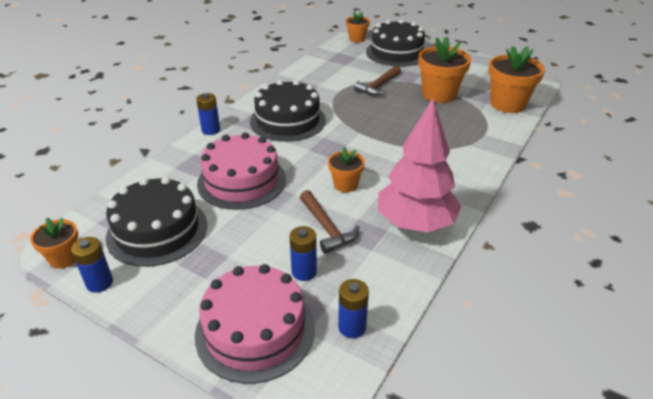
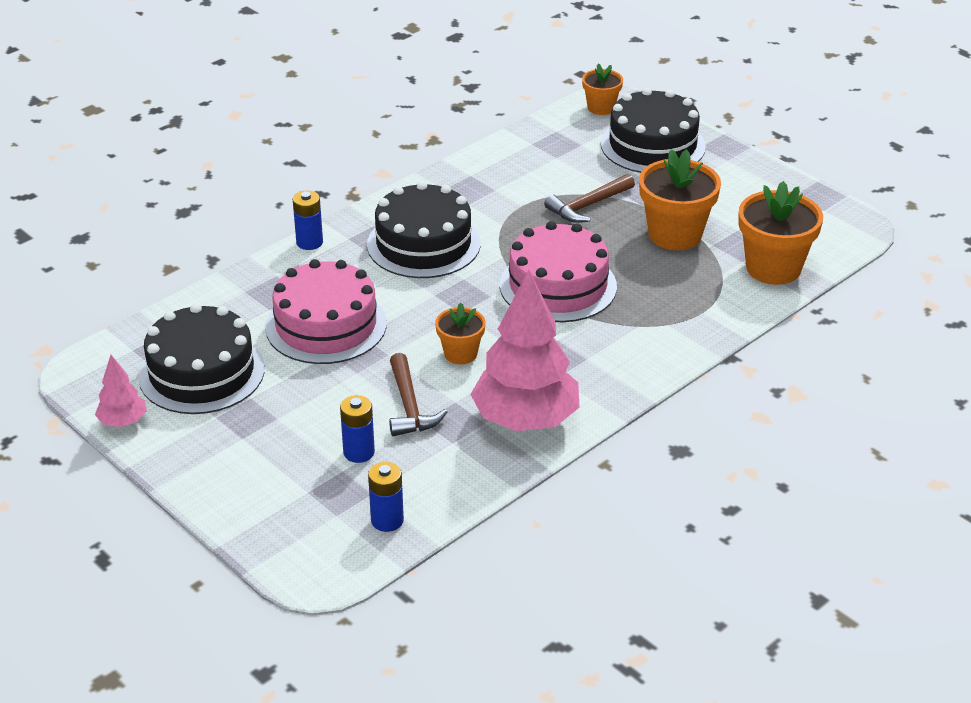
camera: 15 degrees right, 0 degrees up
orange flower pot [30,217,78,269] -> none
blue battery [71,237,113,293] -> pink tree [95,355,147,427]
pink cake [195,264,315,384] -> pink cake moved to [500,221,617,322]

